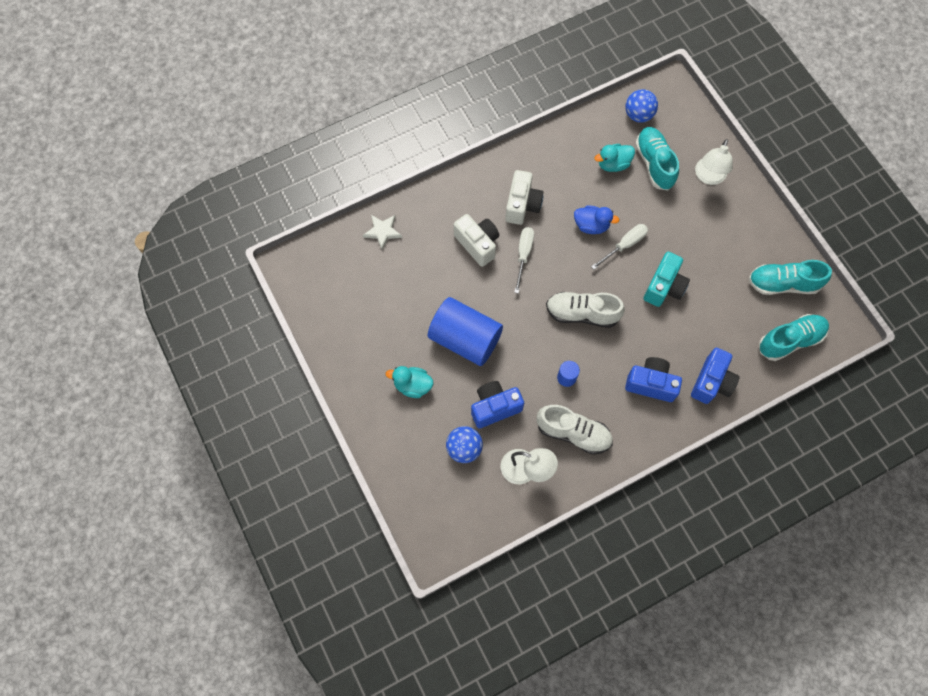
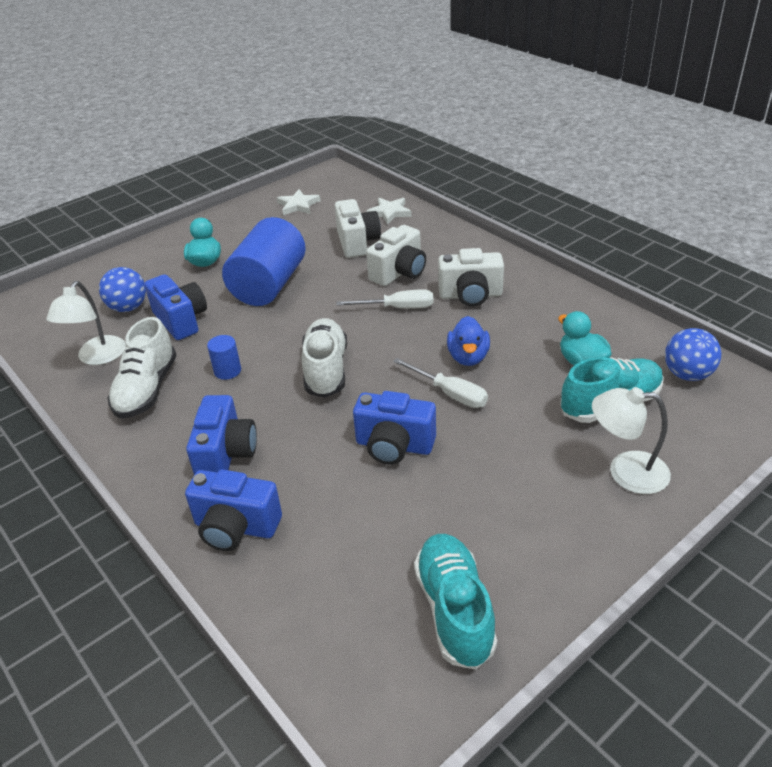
camera: 80 degrees right, 30 degrees down
turquoise camera [644,252,690,307] -> blue camera [353,391,436,465]
turquoise shoe [759,314,829,361] -> none
none -> white star [277,189,321,215]
none -> white camera [335,199,381,258]

